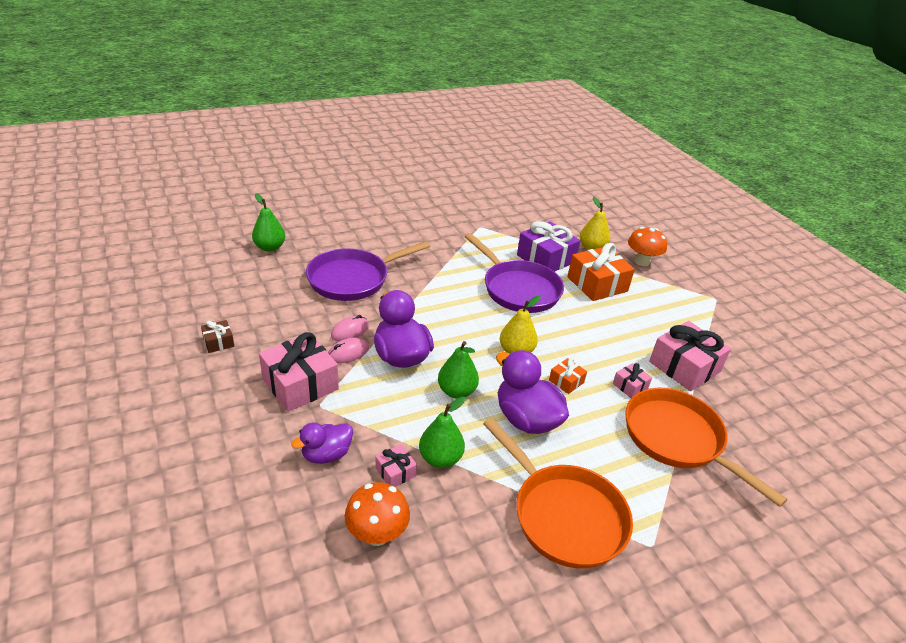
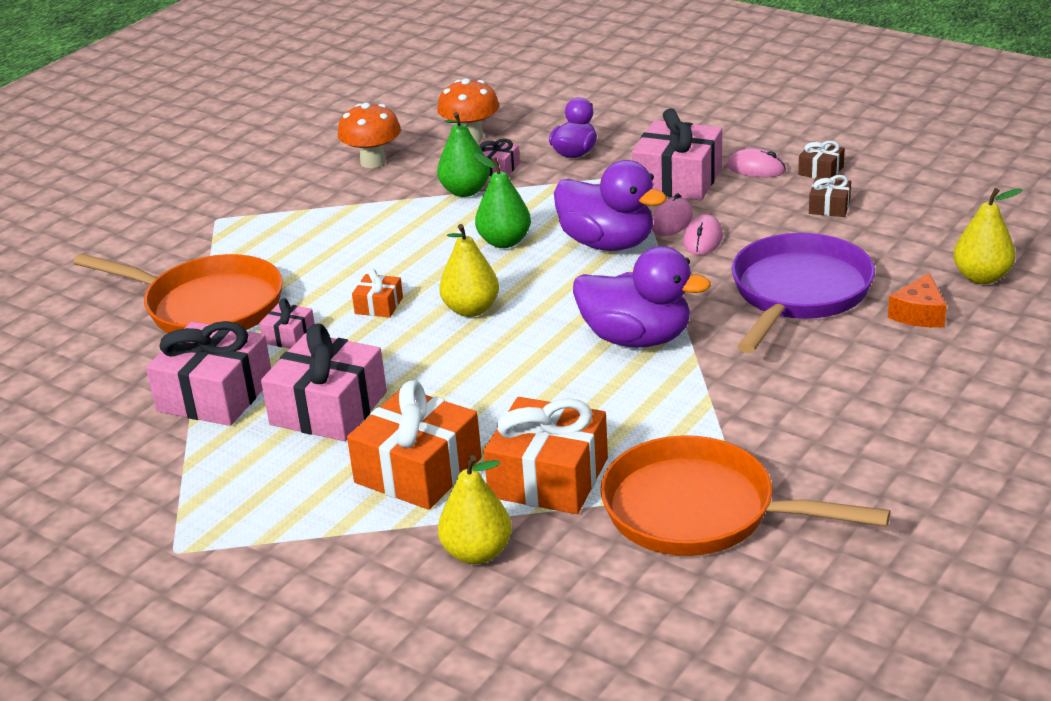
camera: 155 degrees right, 5 degrees down
green pear [252,193,285,252] -> yellow pear [953,188,1023,284]
purple pan [464,233,564,313] -> none
orange pan [483,418,633,569] -> orange pan moved to [600,435,891,556]
purple duck [496,350,569,434] -> purple duck moved to [573,246,711,348]
purple gift [517,221,580,272] -> orange gift [483,397,608,514]
orange mushroom [628,227,667,266] -> orange mushroom moved to [338,103,401,168]
none -> pink gift [261,324,387,441]
none -> pink mouse [727,148,786,178]
none -> brown gift [809,175,851,217]
none -> orange cheese [888,273,947,328]

